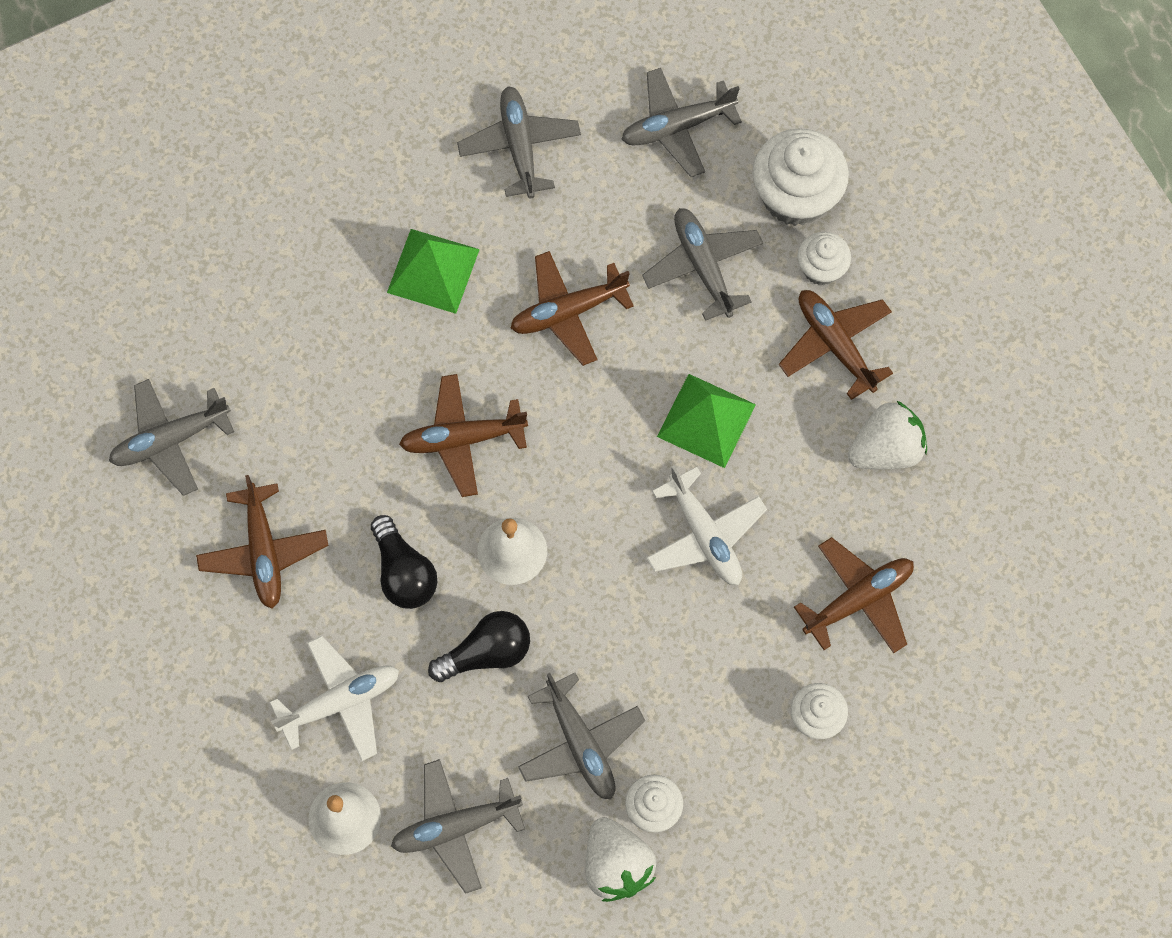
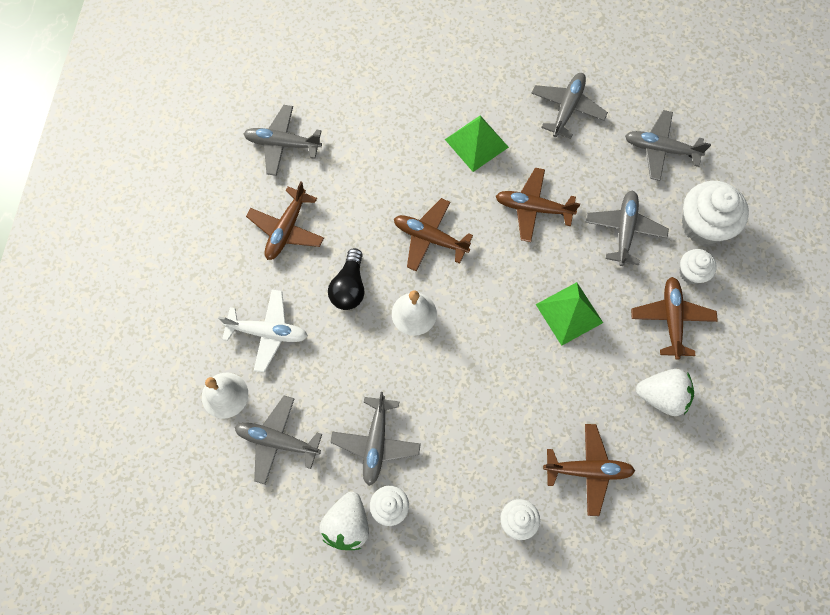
camera: 35 degrees right, 0 degrees up
black light bulb [428,611,530,682] -> none
white plane [646,465,767,585] -> none

